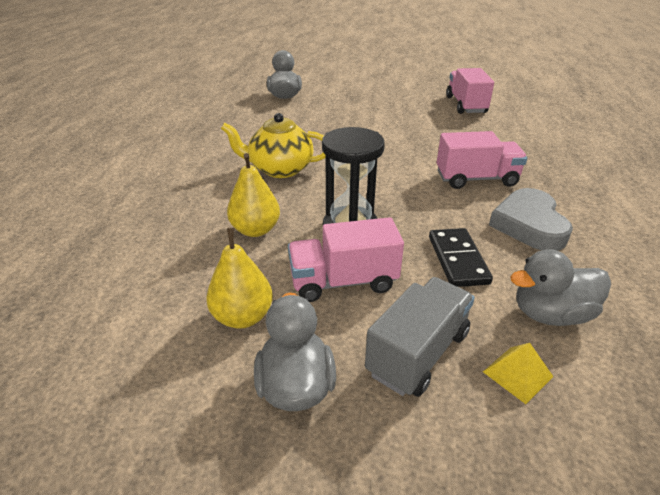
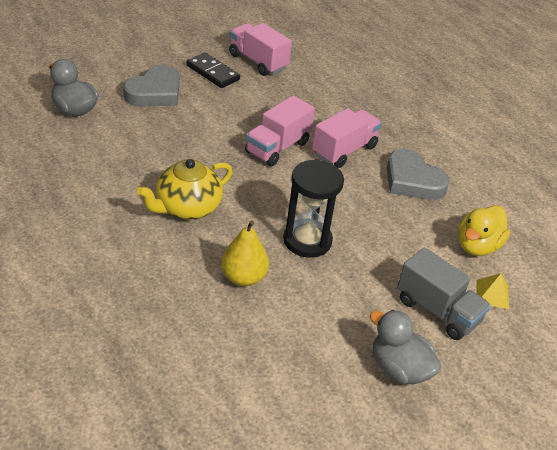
camera: 45 degrees left, 5 degrees up
yellow pear [206,228,273,329] -> none
pink truck [288,217,404,302] -> pink truck moved to [245,95,315,166]
grey truck [365,277,475,397] -> grey truck turned 135 degrees clockwise [397,248,491,340]
black domino [429,228,493,287] -> black domino moved to [186,52,240,88]
grey duck [510,249,611,326] -> yellow duck [458,205,510,256]
none -> grey heart [123,65,179,106]

